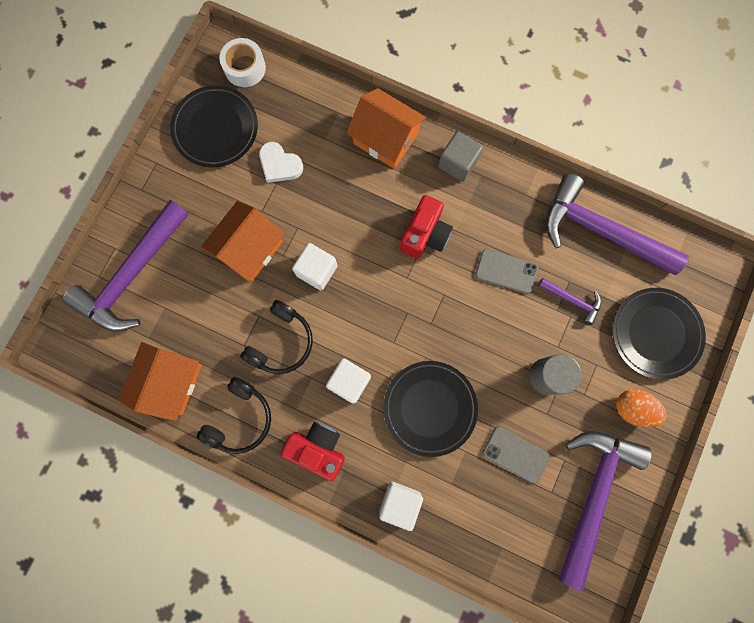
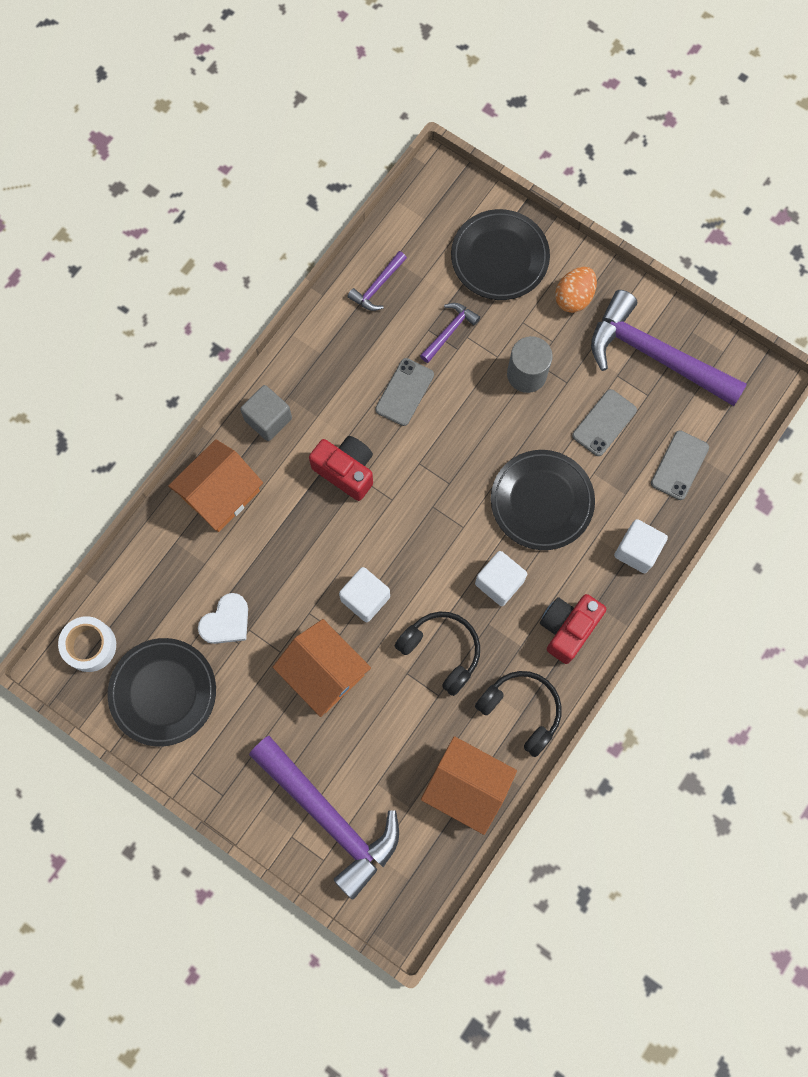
camera: 80 degrees left, 5 degrees down
purple hammer [545,173,688,275] -> purple hammer [348,251,407,311], size x0.45
none -> grey phone [651,430,709,500]

